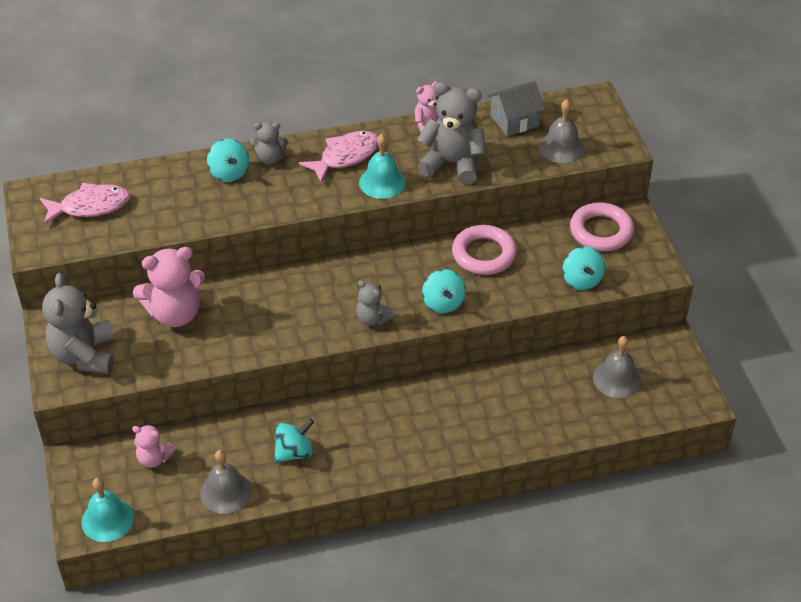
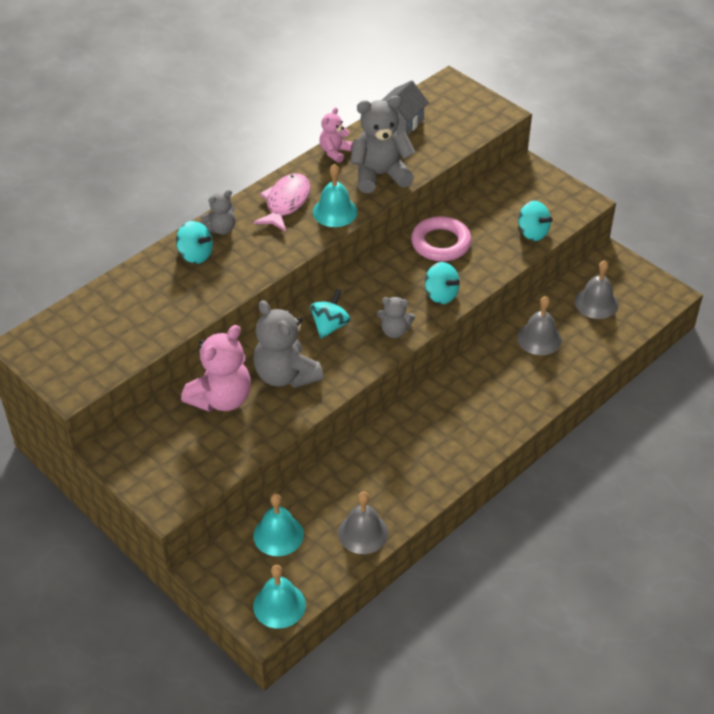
camera: 30 degrees left, 0 degrees up
pink fish [40,183,130,225] -> none
grey teddy bear [42,273,115,374] -> grey teddy bear moved to [253,300,323,388]
pink teddy bear [132,425,176,468] -> turquoise bell [253,494,304,556]
turquoise spinning top [274,419,314,462] -> turquoise spinning top moved to [310,289,350,339]
grey bell [539,99,585,163] -> grey bell moved to [517,296,562,355]
pink ring [570,202,634,251] -> none

